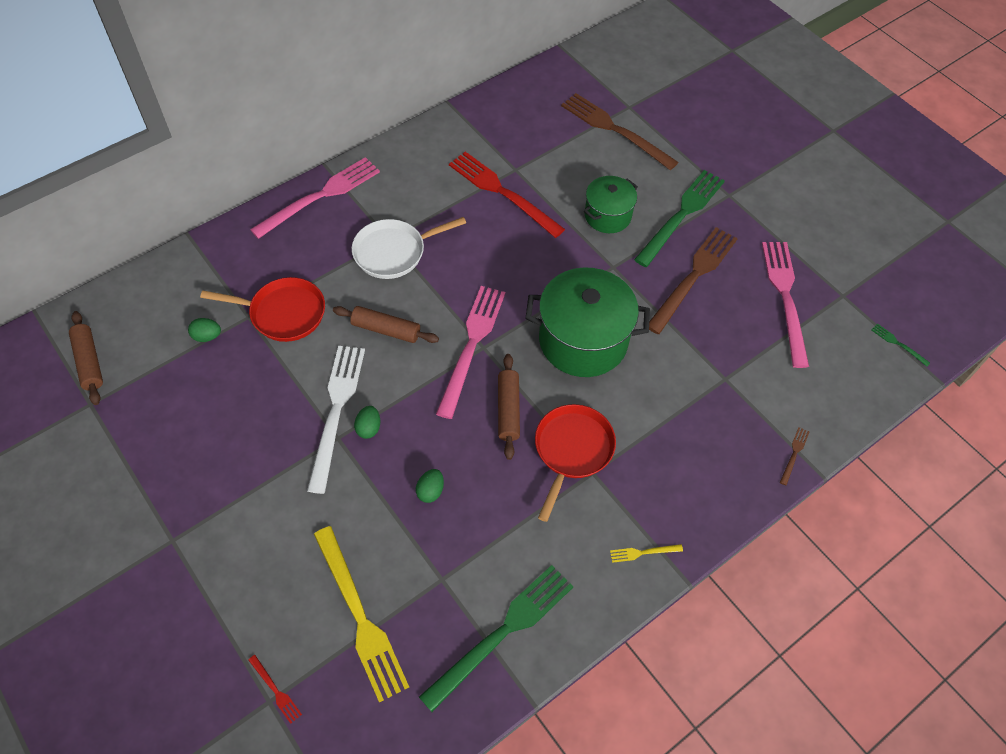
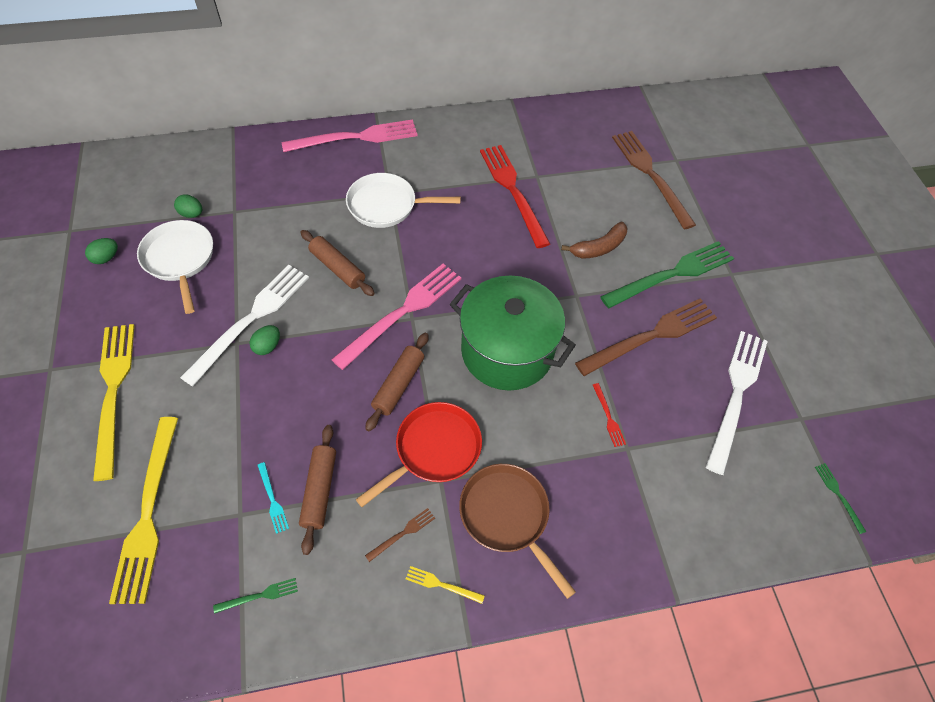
camera: 25 degrees right, 0 degrees up
brown rolling pin [69,311,103,405] -> brown rolling pin moved to [299,425,336,555]
red pan [200,277,325,342] -> none
red fork [248,655,302,724] -> red fork moved to [593,383,626,447]
green egg [416,469,444,503] -> green egg moved to [85,238,118,264]
green fork [419,565,573,712] -> green fork [213,578,298,614], size x0.41
green pot [584,176,638,233] -> brown banana [561,222,627,259]
pink fork [762,242,809,368] -> white fork [706,331,768,475]
brown fork [780,427,809,486] -> brown fork moved to [365,508,435,562]
none -> yellow fork [93,324,135,481]
none -> white pan [137,220,213,314]
none -> turquoise fork [257,462,289,534]
none -> brown pan [459,464,576,599]

